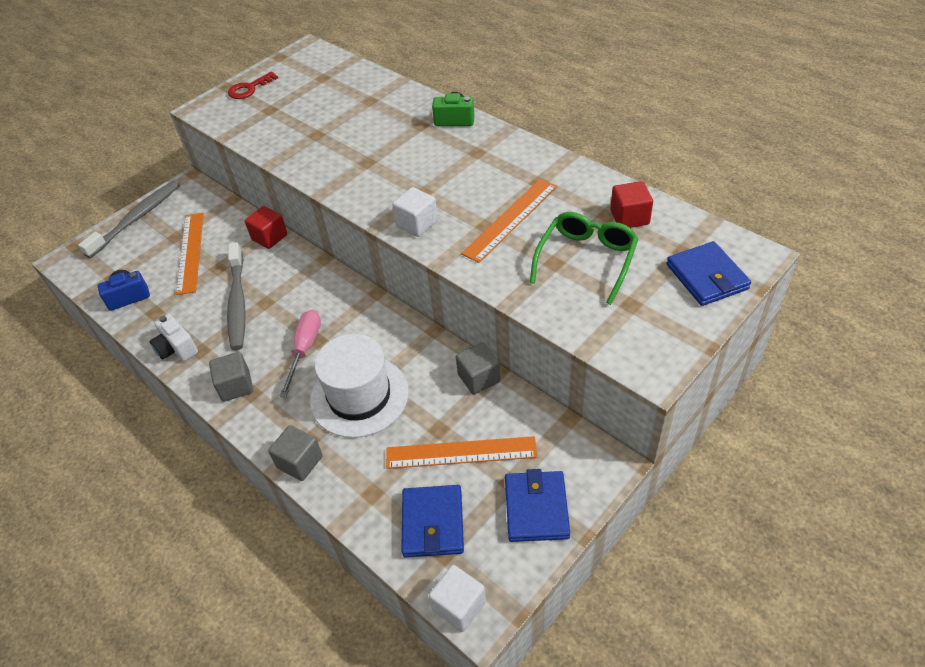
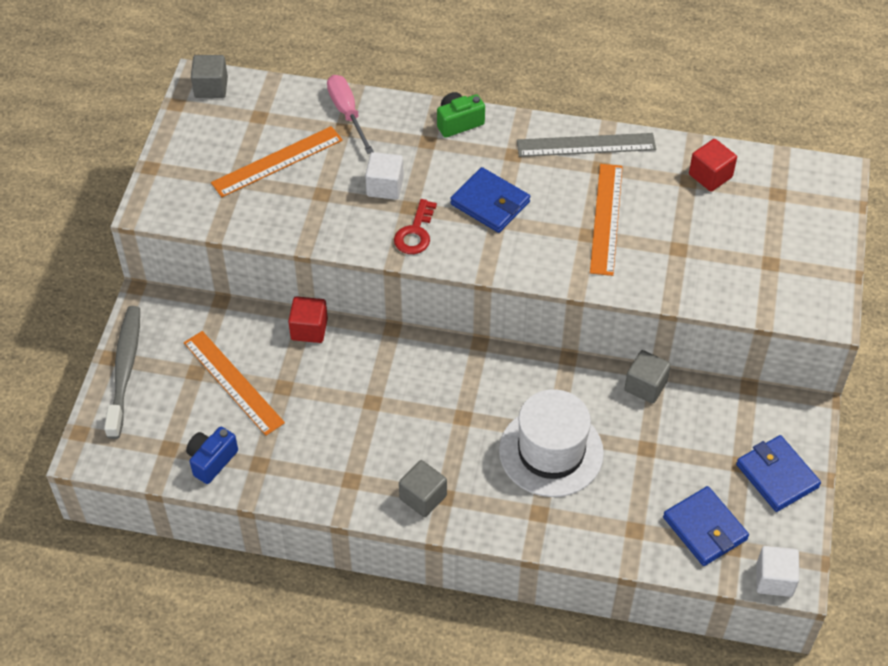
camera: 35 degrees left, 5 degrees up
white camera [150,314,198,361] -> none
grey toothbrush [227,242,246,350] -> none
red key [228,72,278,99] -> red key moved to [394,199,437,254]
grey cube [268,425,323,481] -> grey cube moved to [191,55,228,98]
pink screwdriver [280,310,321,397] -> pink screwdriver moved to [327,75,374,154]
orange ruler [386,436,537,469] -> orange ruler moved to [211,126,343,197]
white cube [392,187,438,237] -> white cube moved to [365,152,404,200]
green glasses [530,212,639,305] -> none
blue wallet [666,241,751,306] -> blue wallet moved to [450,167,530,233]
none -> grey ruler [517,133,656,157]

